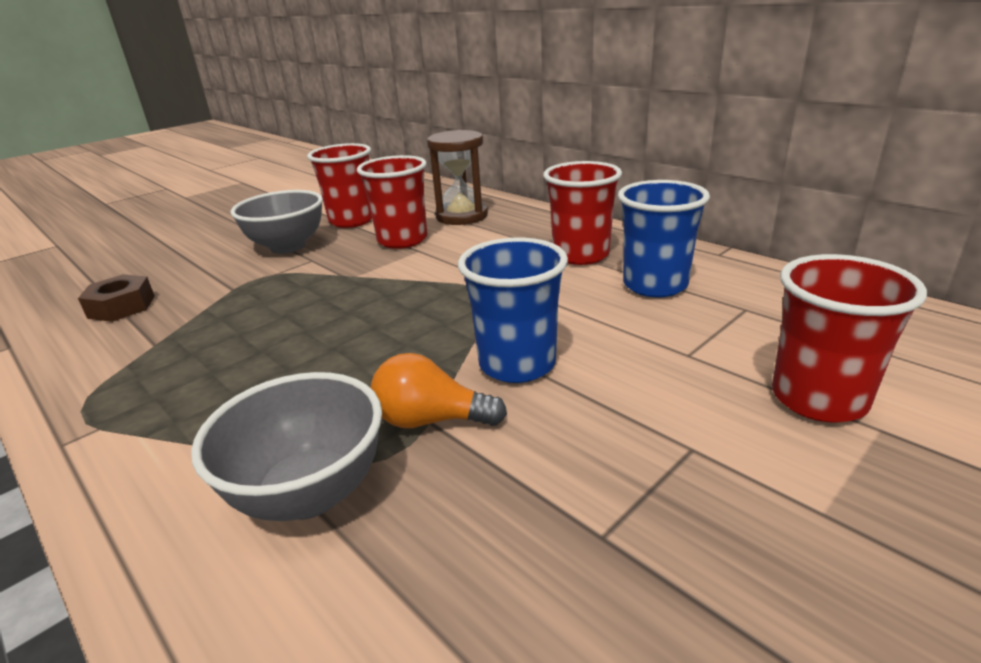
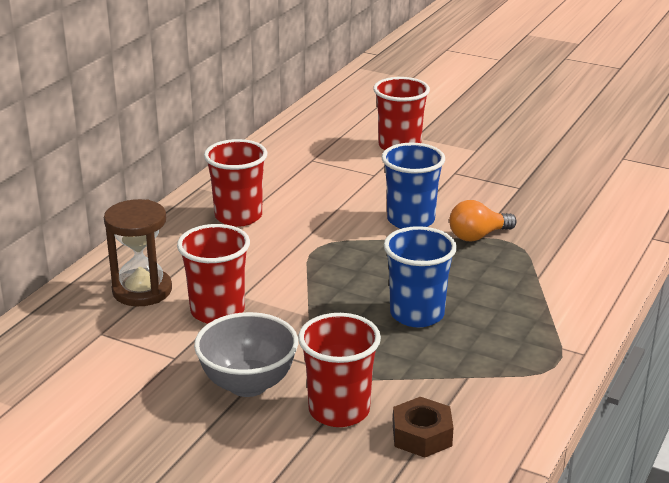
camera: 110 degrees left, 0 degrees up
grey bowl [191,372,382,521] -> none
red cup [307,143,372,228] -> red cup moved to [298,313,381,427]
orange light bulb [371,353,507,428] -> orange light bulb turned 75 degrees clockwise [449,200,517,242]
blue cup [618,180,710,298] -> blue cup moved to [384,226,457,327]

